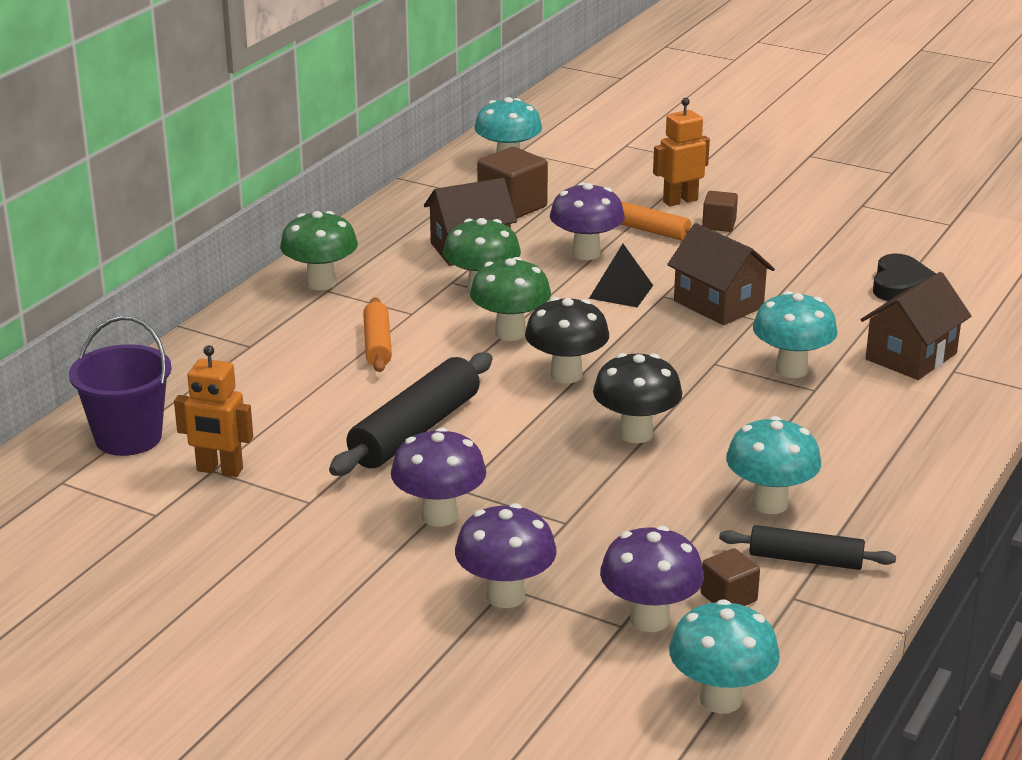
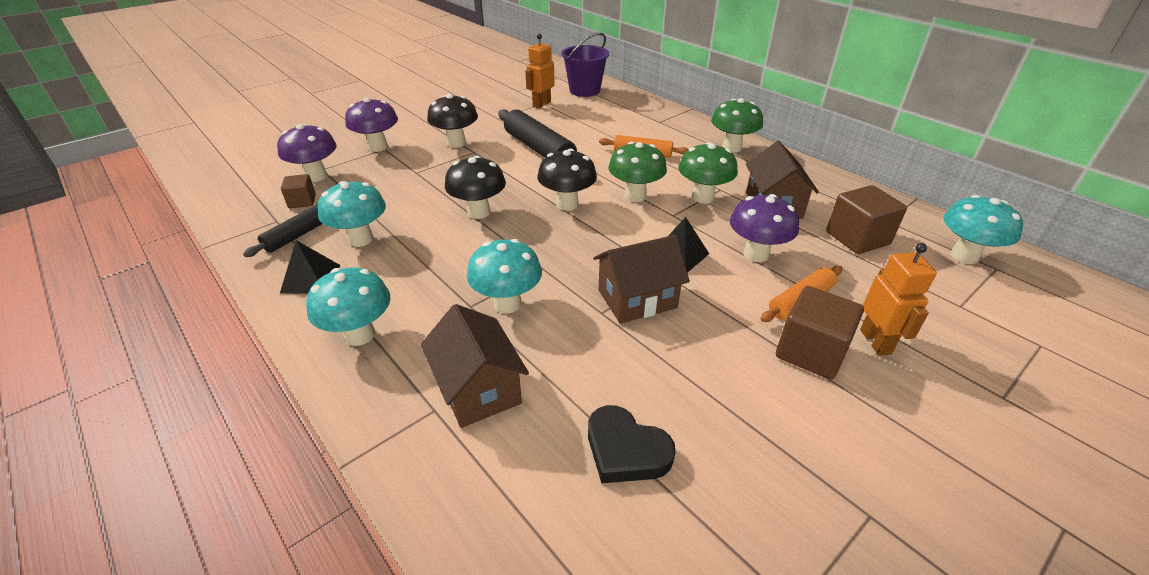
camera: 110 degrees right, 10 degrees up
purple mushroom [391,427,486,526] -> black mushroom [427,94,478,148]
turquoise mushroom [669,599,780,714] -> turquoise mushroom moved to [306,267,390,346]
brown cube [702,191,738,232] -> brown cube [776,286,864,379], size x1.73
none -> black pyramid [280,240,341,294]

